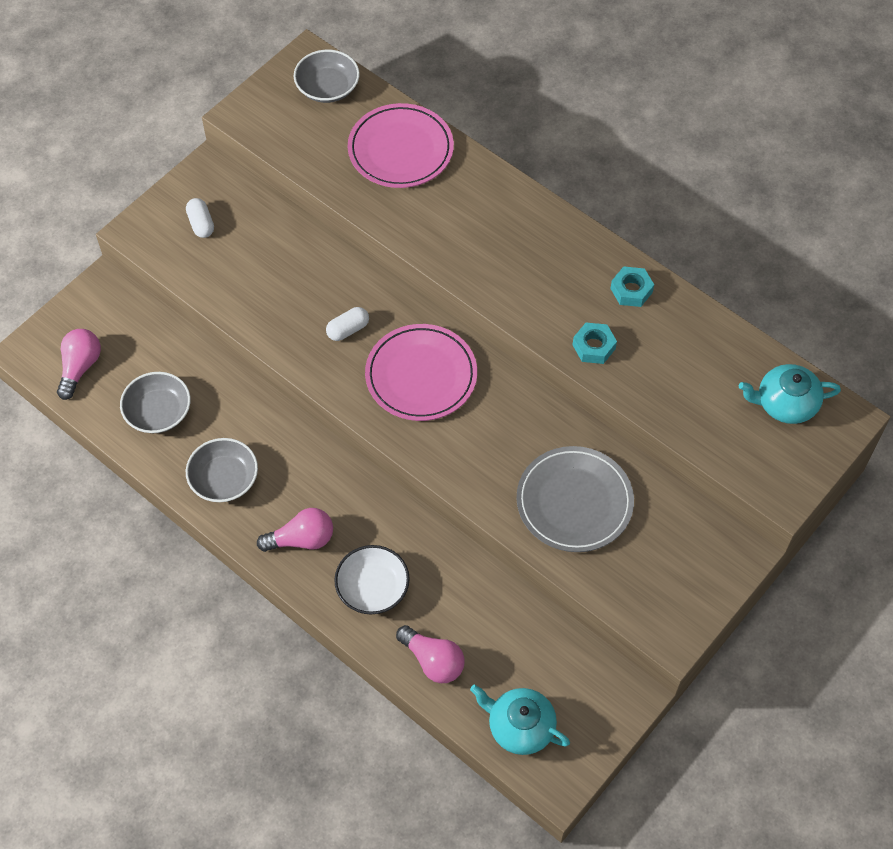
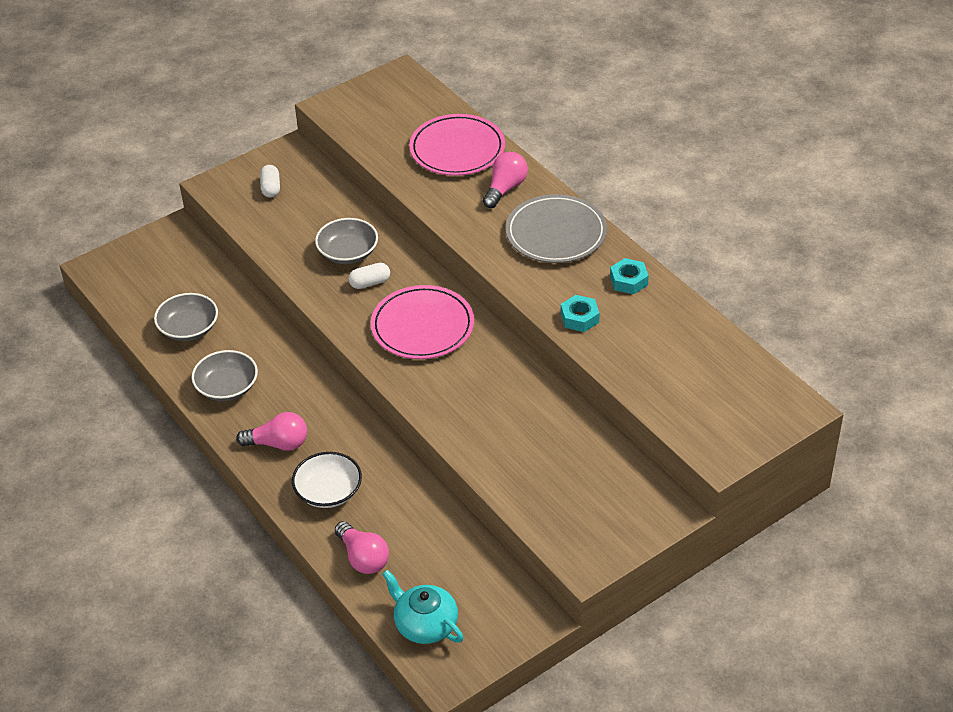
camera: 15 degrees right, 15 degrees down
pink light bulb [57,329,101,400] -> pink light bulb moved to [483,152,528,208]
grey bowl [294,50,360,103] -> grey bowl moved to [315,218,378,264]
grey plate [516,446,634,552] -> grey plate moved to [506,194,607,263]
turquoise teapot [739,364,841,424] -> none

